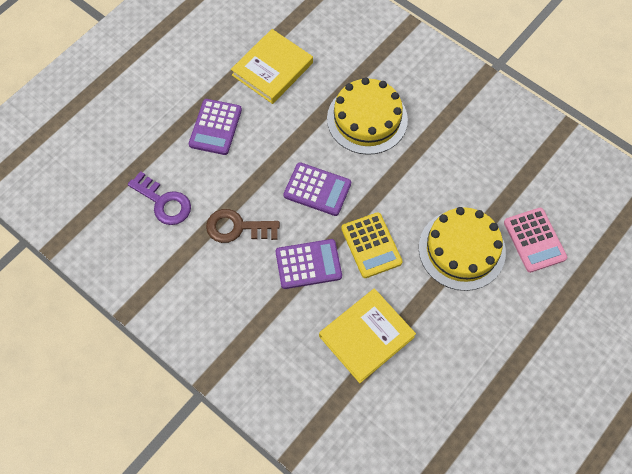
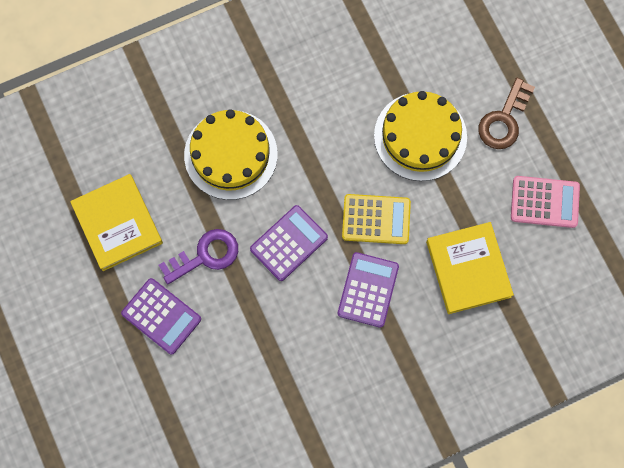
camera: 65 degrees left, 10 degrees up
purple key [128,171,191,225] -> purple key moved to [159,229,238,284]
brown key [206,209,280,243] -> brown key moved to [478,78,535,149]
pink calculator [504,208,567,273] -> pink calculator moved to [511,176,580,228]

